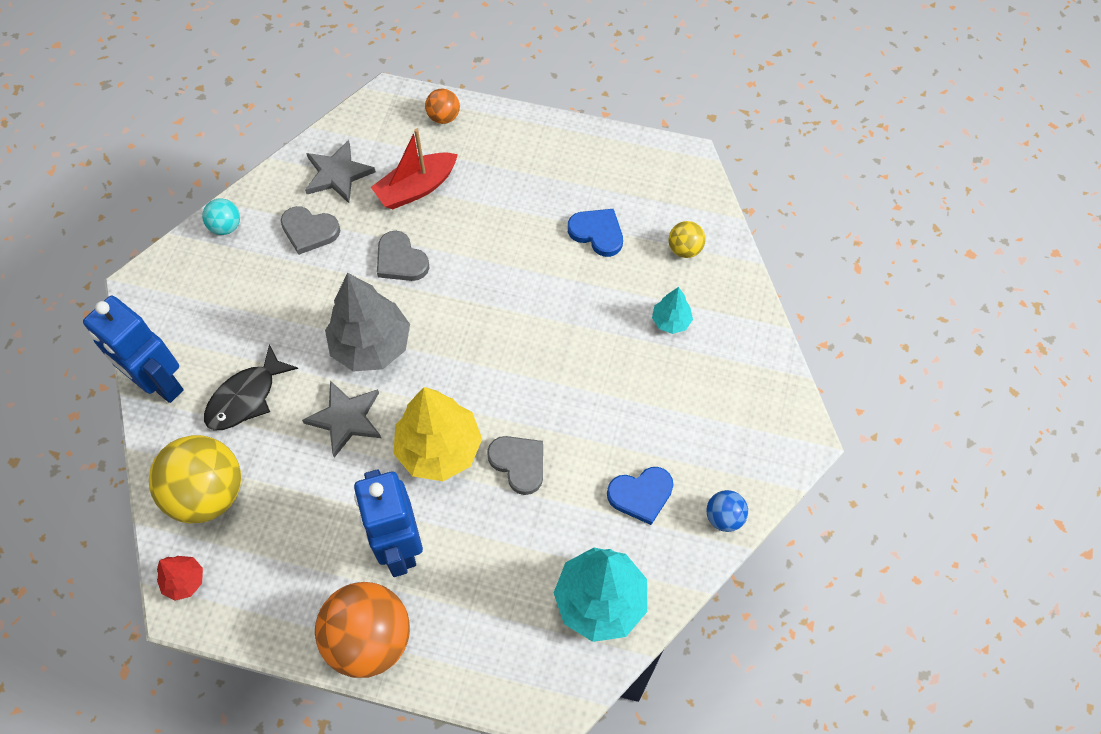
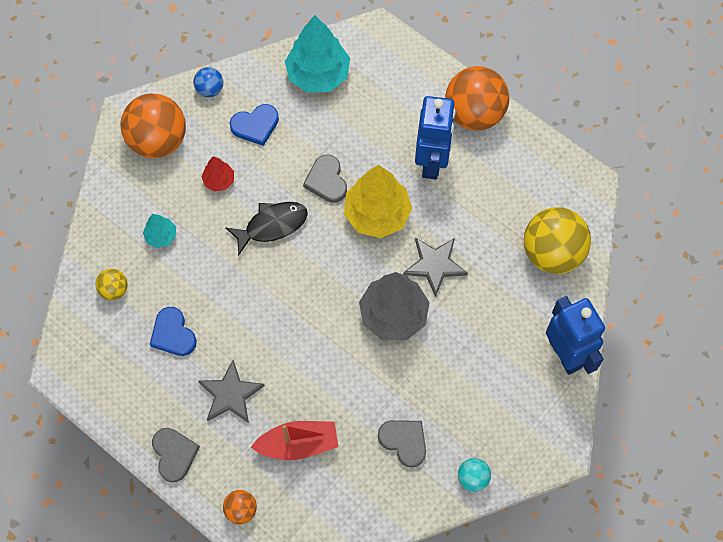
camera: 155 degrees left, 5 degrees up
red tree [157,556,203,601] -> red tree moved to [201,156,234,192]
black fish [204,344,298,430] -> black fish moved to [225,202,308,256]
grey star [305,140,376,203] -> grey star moved to [198,360,265,423]
grey heart [377,231,429,281] -> grey heart moved to [152,428,200,482]
blue heart [607,467,674,525] -> blue heart turned 150 degrees clockwise [230,104,279,146]
none -> orange ball [120,93,186,158]

